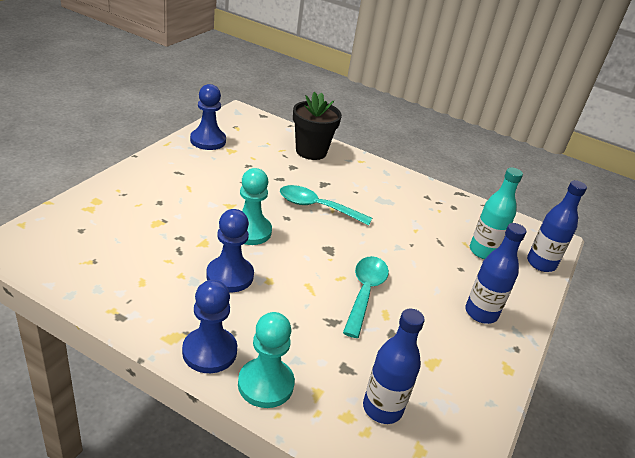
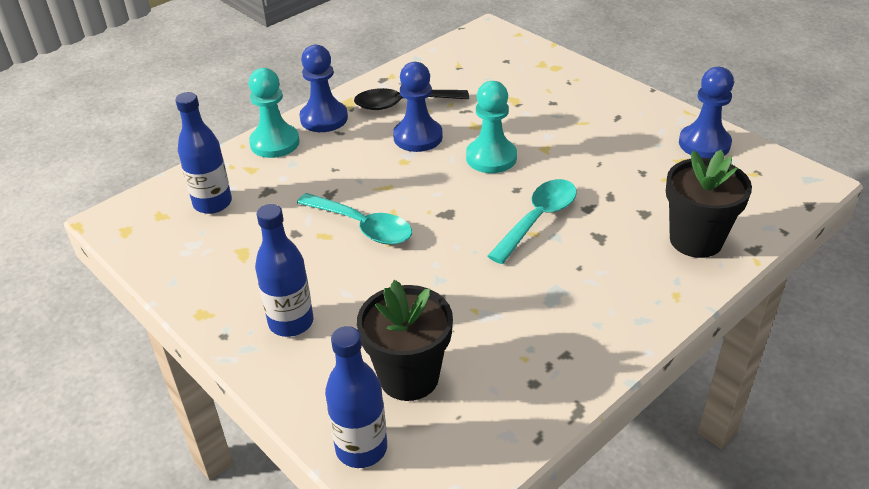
camera: 115 degrees right, 5 degrees up
turquoise bottle [470,168,523,259] -> black flower pot [357,280,453,401]
none -> black spoon [354,88,469,110]

